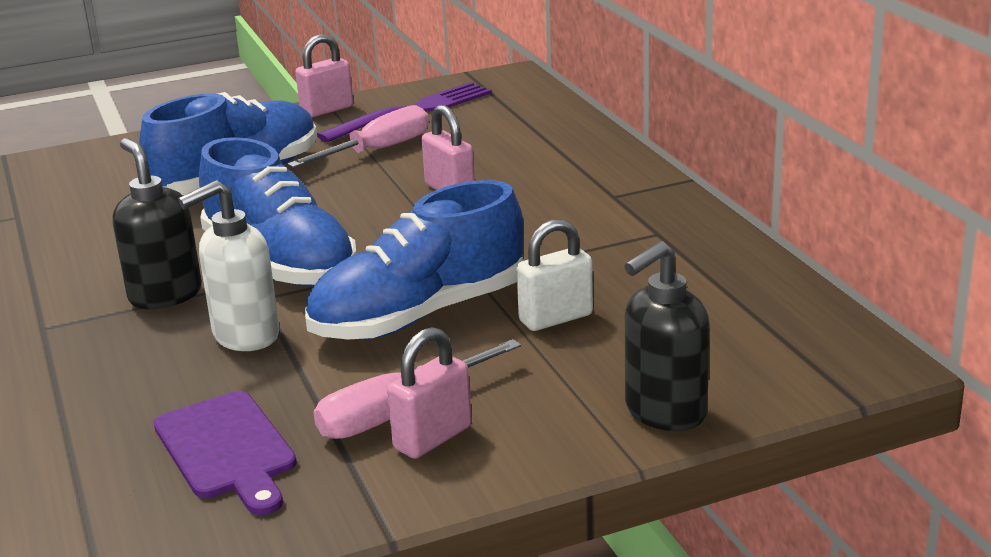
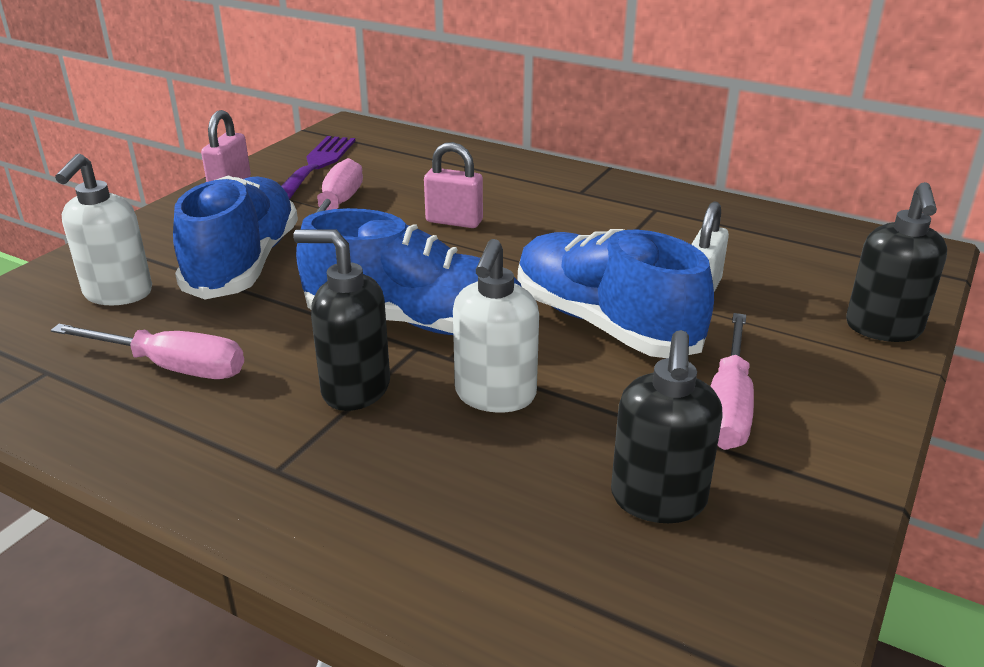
camera: 40 degrees left, 5 degrees up
purple cutting board [154,391,297,515] -> black soap dispenser [611,330,723,523]
blue shoe [305,180,524,340] -> blue shoe turned 120 degrees clockwise [518,229,714,358]
pink padlock [387,327,472,459] -> none
none -> pink screwdriver [51,324,244,379]
none -> white soap dispenser [55,154,152,305]

